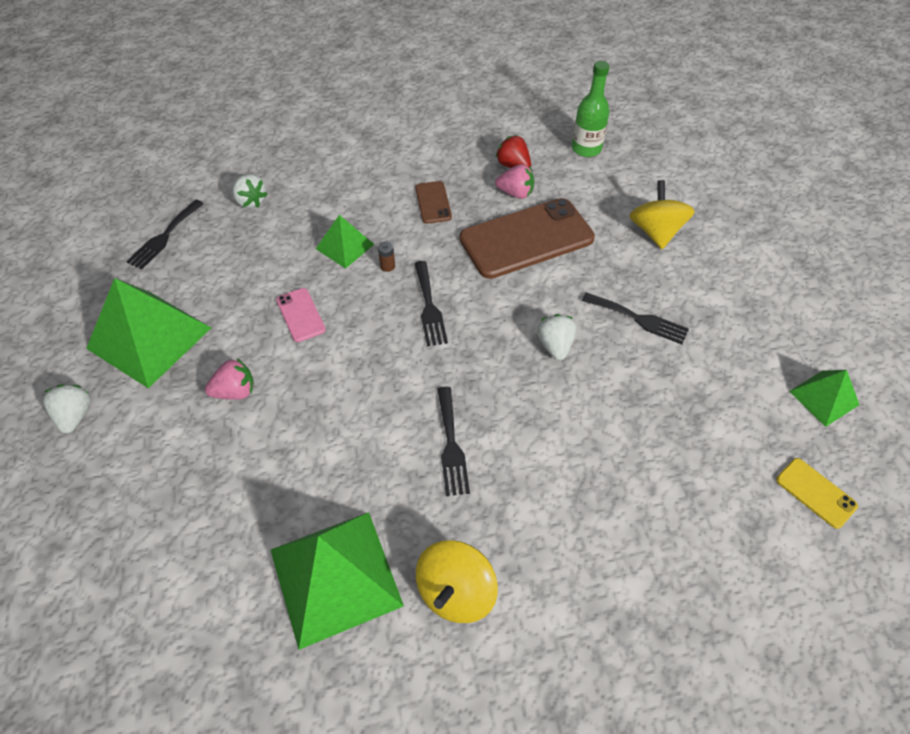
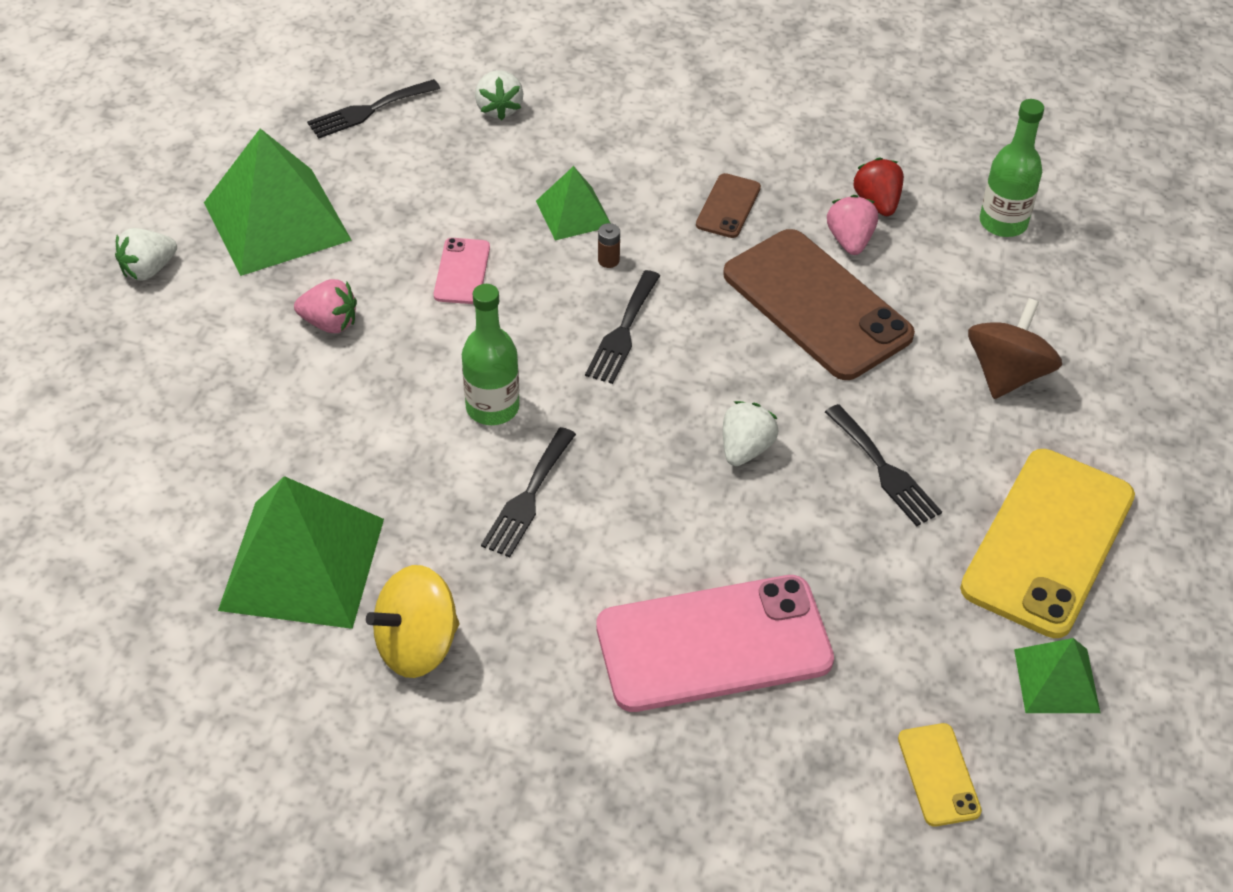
camera: 30 degrees right, 5 degrees down
white strawberry [43,385,90,433] -> white strawberry turned 150 degrees counterclockwise [115,228,177,281]
brown phone [460,198,595,279] -> brown phone turned 45 degrees clockwise [723,229,915,380]
pink strawberry [495,164,534,199] -> pink strawberry turned 135 degrees counterclockwise [827,195,878,255]
yellow spinning top [629,180,695,249] -> brown spinning top [968,298,1062,399]
none -> green bottle [462,284,520,425]
none -> pink phone [596,575,834,712]
none -> yellow phone [960,449,1135,638]

